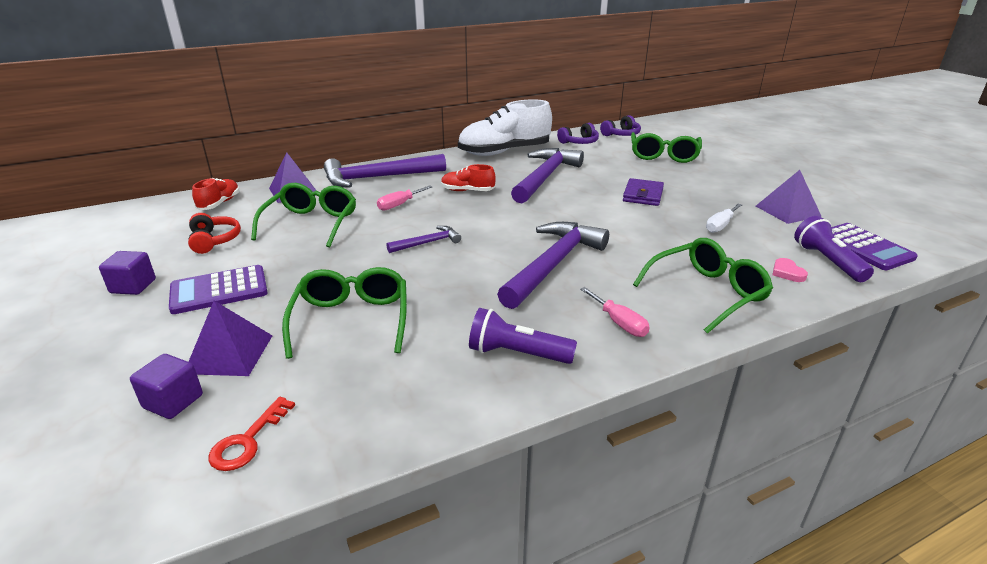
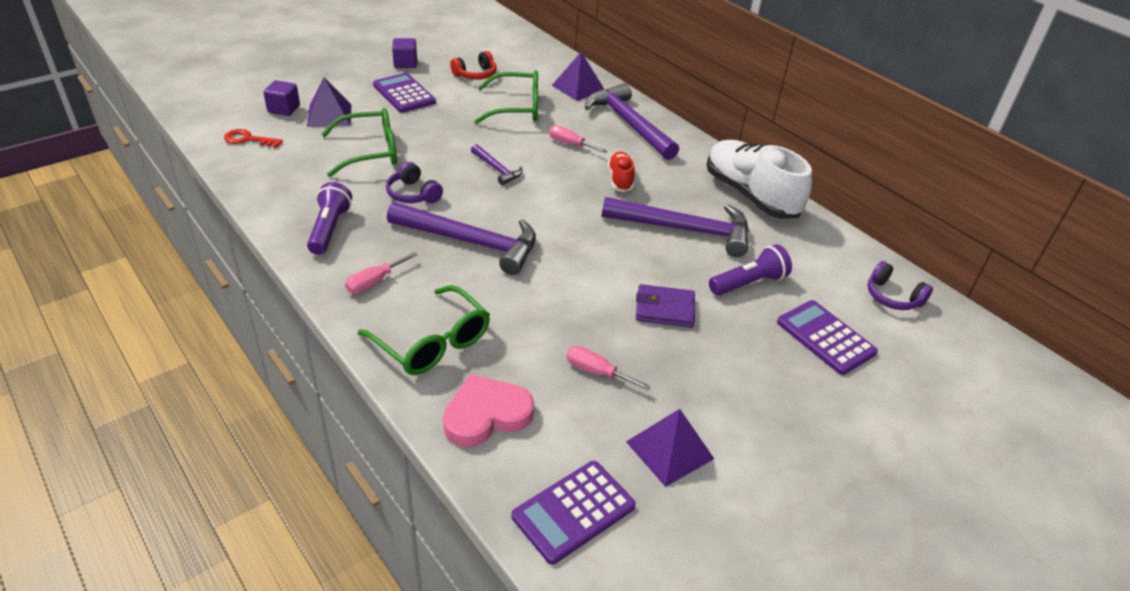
camera: 75 degrees right, 10 degrees up
red shoe [192,178,240,210] -> none
purple headphones [557,123,599,144] -> purple headphones moved to [386,162,443,203]
green glasses [631,132,702,163] -> purple calculator [777,300,878,375]
white screwdriver [706,204,742,233] -> pink screwdriver [566,346,651,391]
pink heart [772,258,808,282] -> pink heart [443,374,534,447], size x2.14
purple flashlight [794,216,874,282] -> purple flashlight moved to [709,244,792,296]

